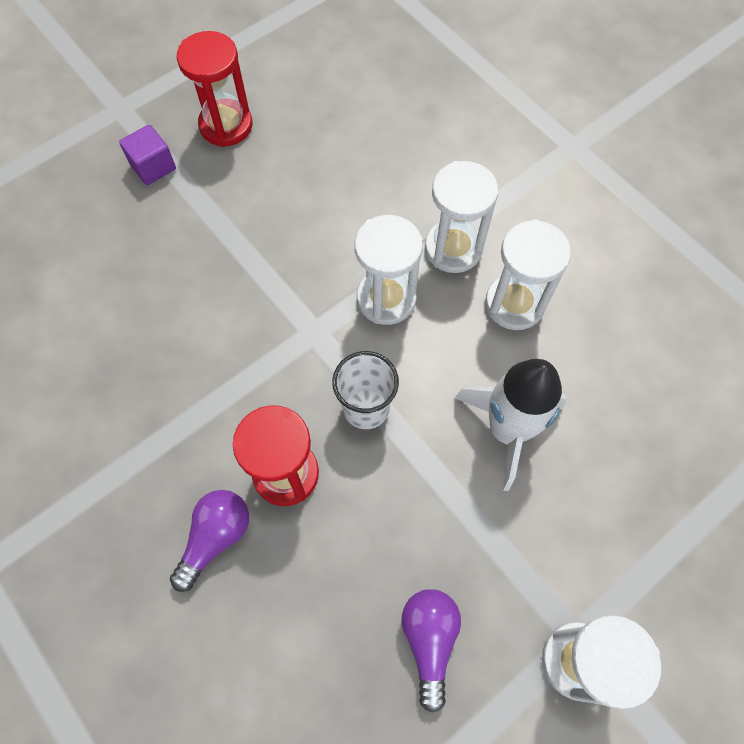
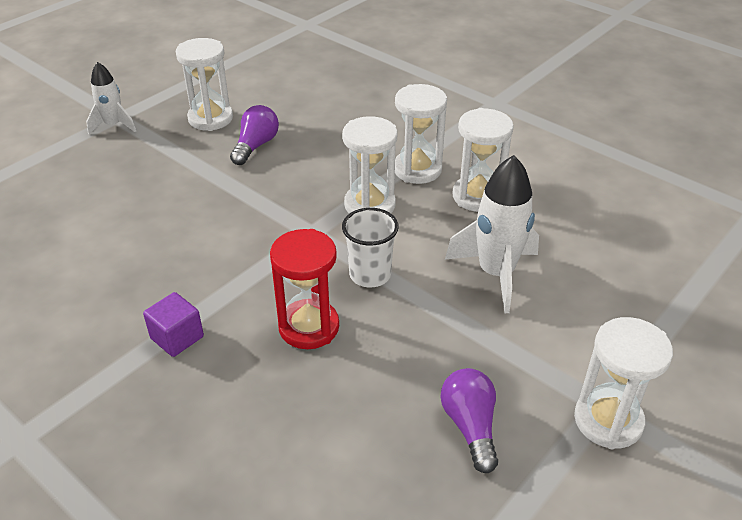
camera: 10 degrees left, 25 degrees down
purple cube [119,125,176,185] -> purple cube moved to [143,292,204,357]
purple light bulb [170,490,249,592] -> purple light bulb moved to [230,105,279,165]
red hourglass [177,31,253,147] -> white hourglass [176,38,233,131]
none -> white rocket [86,62,136,135]

